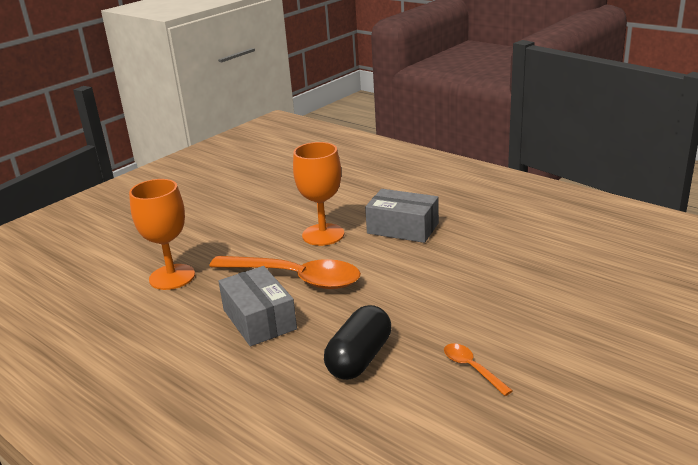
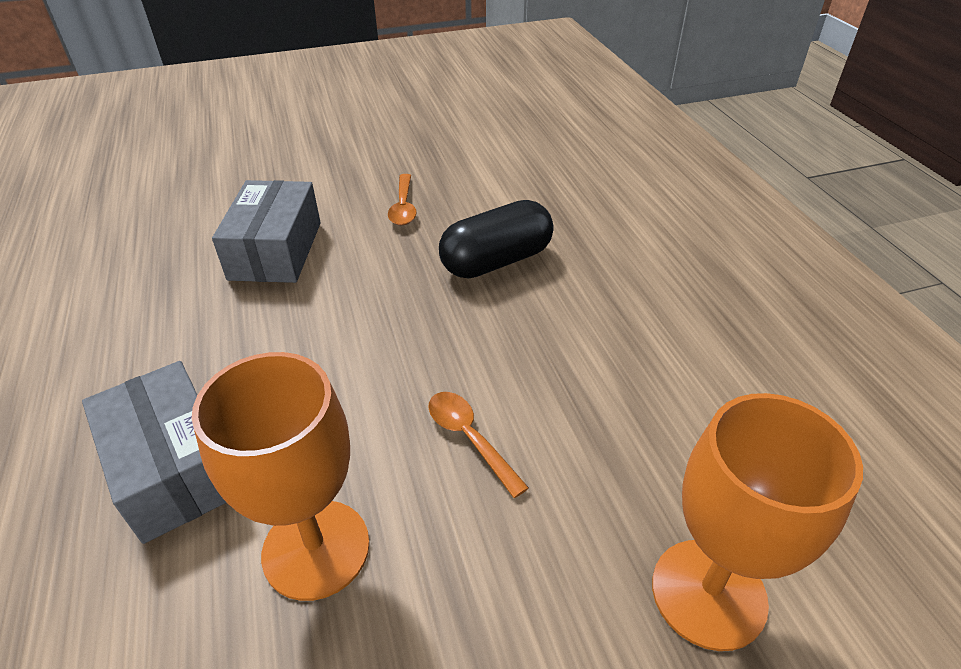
camera: 150 degrees left, 15 degrees up
orange spoon [209,256,361,289] -> orange spoon [429,392,529,498], size x0.44
grey box [218,266,297,346] -> grey box moved to [212,180,321,283]

